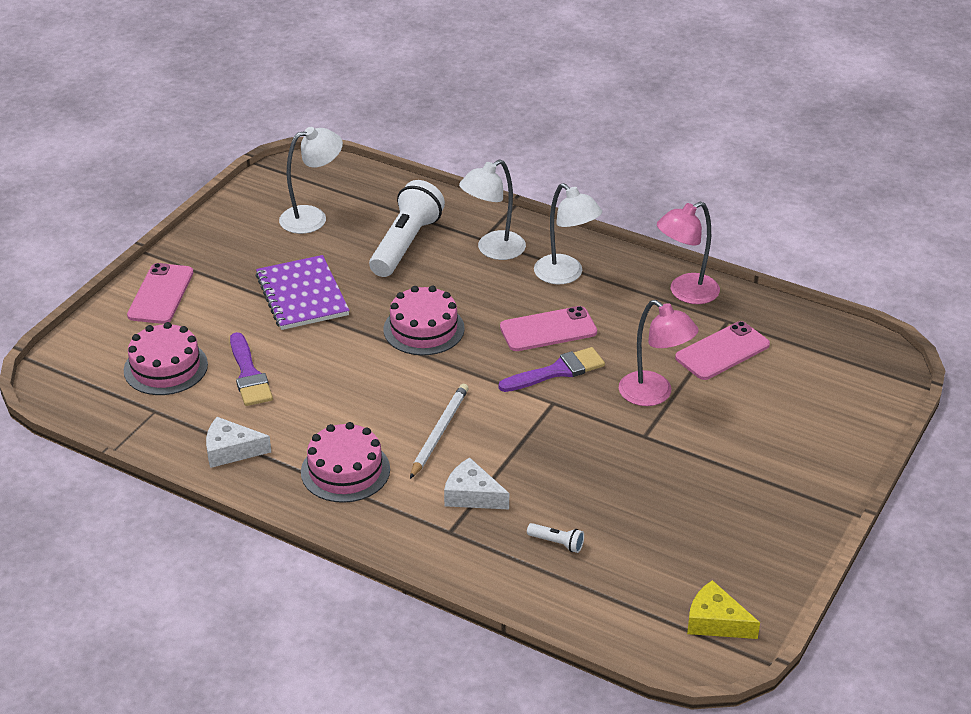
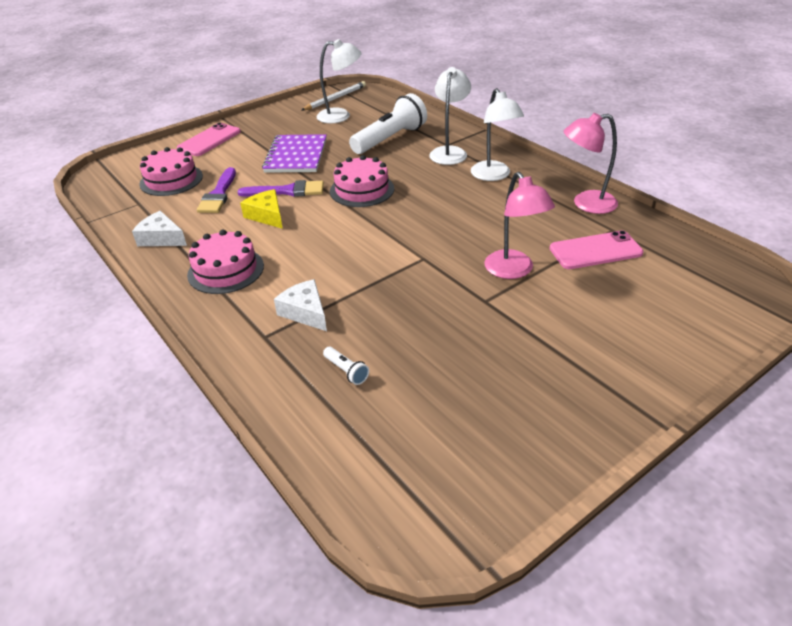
camera: 25 degrees right, 0 degrees up
white pencil [410,384,469,479] -> white pencil moved to [302,81,366,110]
white lamp [459,159,526,260] -> white lamp turned 120 degrees clockwise [429,67,471,165]
purple brush [498,347,605,392] -> purple brush moved to [238,180,324,197]
pink phone [500,306,597,351] -> none
yellow cheese [687,580,760,639] -> yellow cheese moved to [240,189,283,229]

